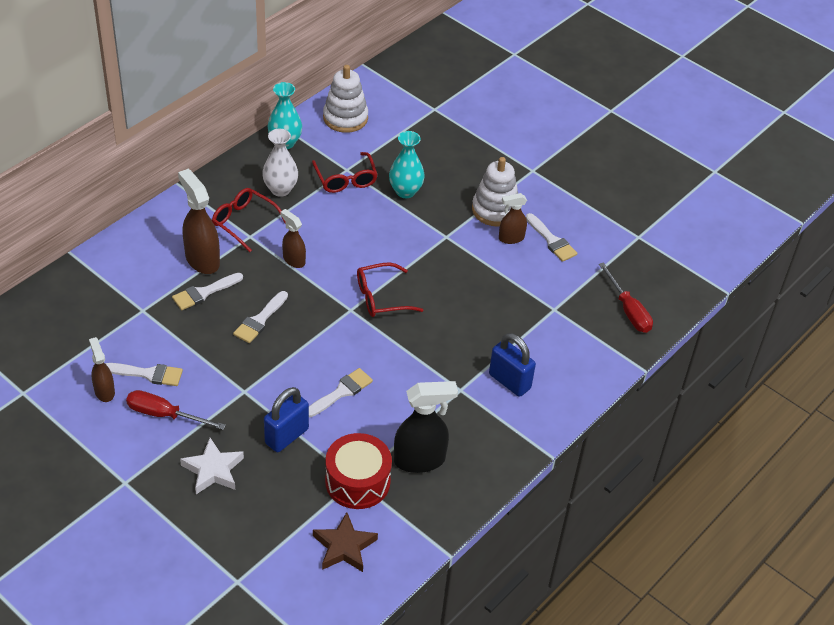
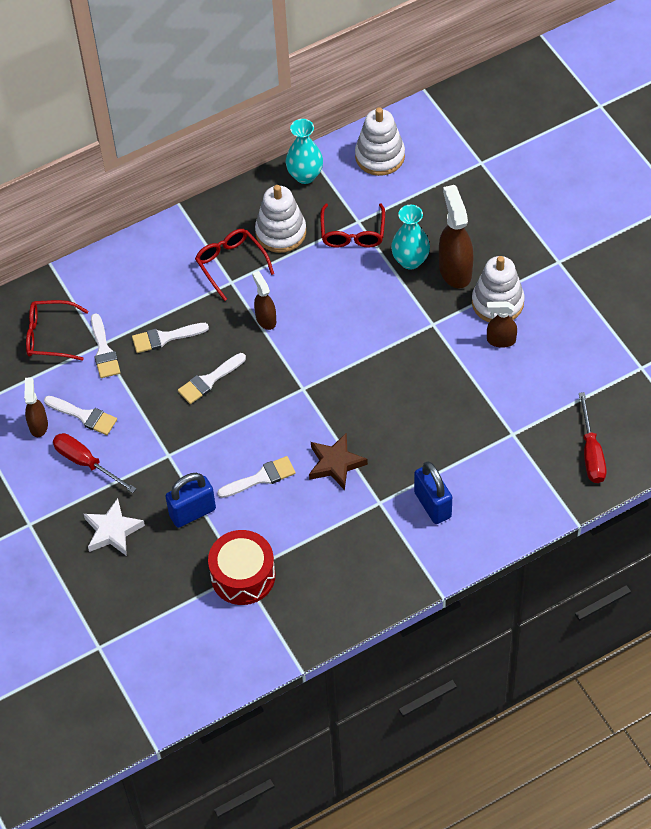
camera: 25 degrees right, 10 degrees up
brown spray bottle [178,169,220,274] -> brown spray bottle moved to [439,185,474,289]
white vase [262,129,298,197] -> white stacking toy [255,185,306,253]
brown star [313,512,378,572] -> brown star moved to [309,433,368,490]
red glasses [357,262,423,317] -> red glasses moved to [26,300,89,361]
black spray bottle [394,381,458,473] -> none
white brush [526,213,577,262] -> white brush moved to [91,314,120,378]

